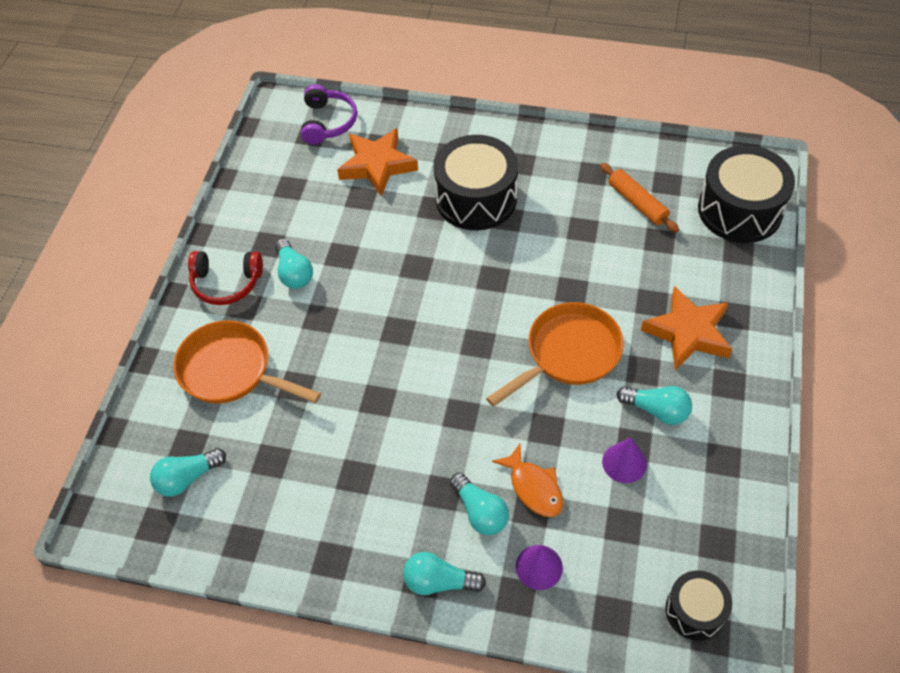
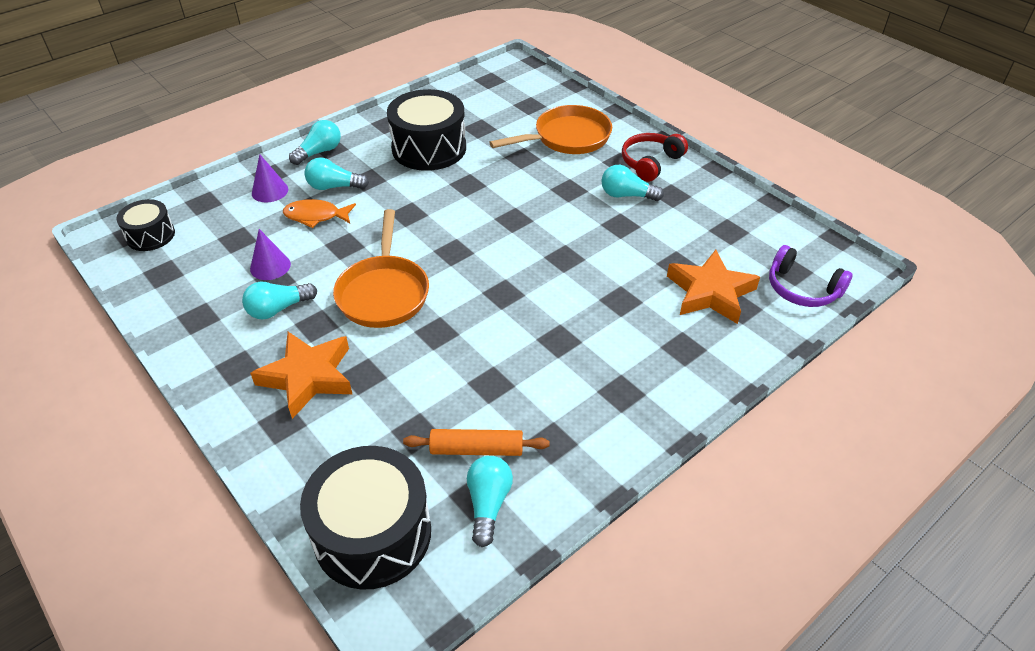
camera: 125 degrees right, 10 degrees down
turquoise light bulb [150,448,226,497] -> turquoise light bulb moved to [467,456,513,547]
black drum [434,135,518,230] -> black drum moved to [387,89,466,171]

